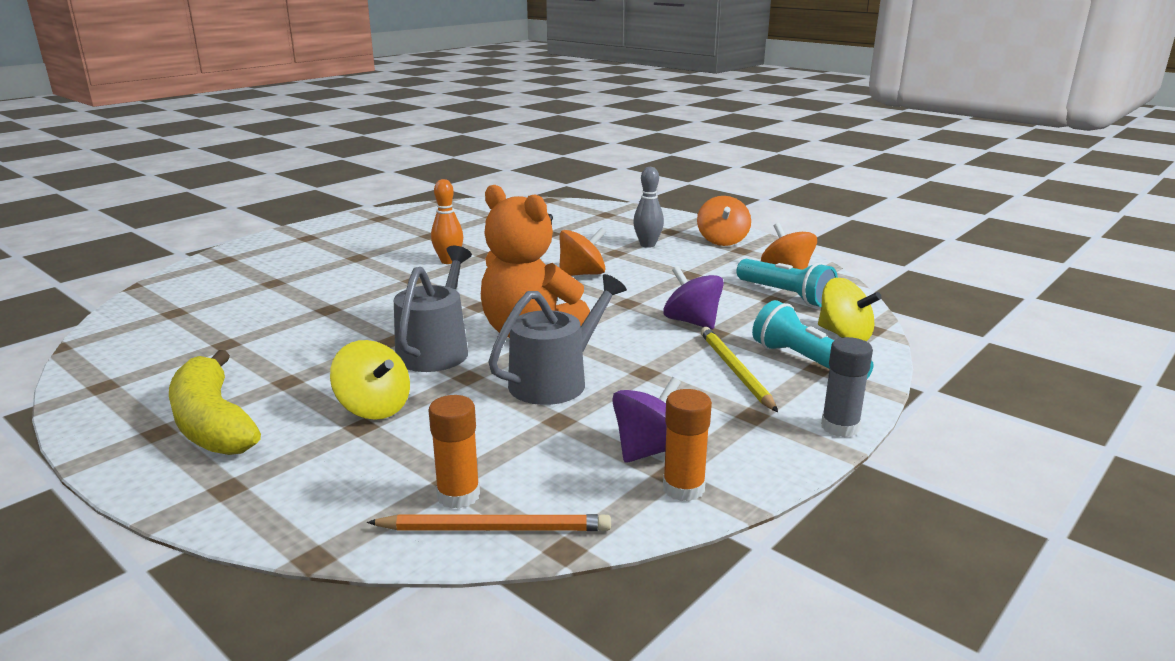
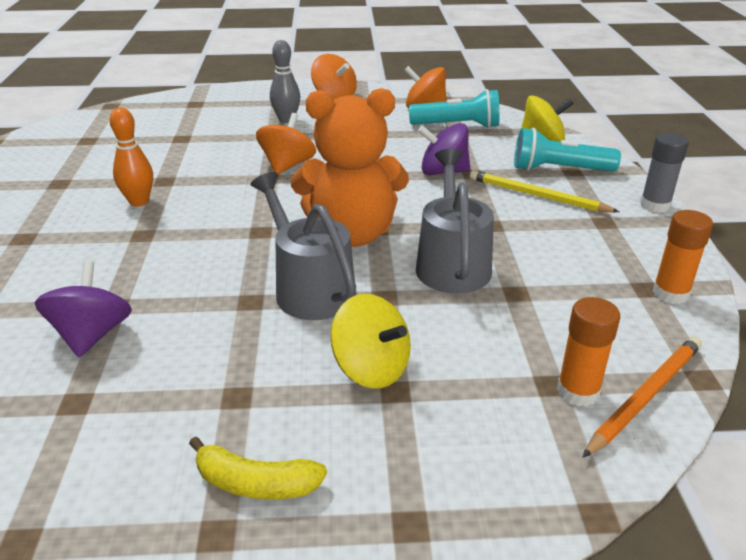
camera: 45 degrees left, 10 degrees up
yellow banana [169,350,261,455] -> yellow banana [189,436,327,499], size x0.57
yellow spinning top [330,340,410,420] -> yellow spinning top turned 45 degrees clockwise [330,294,411,388]
purple spinning top [612,377,681,463] -> purple spinning top moved to [34,261,132,357]

